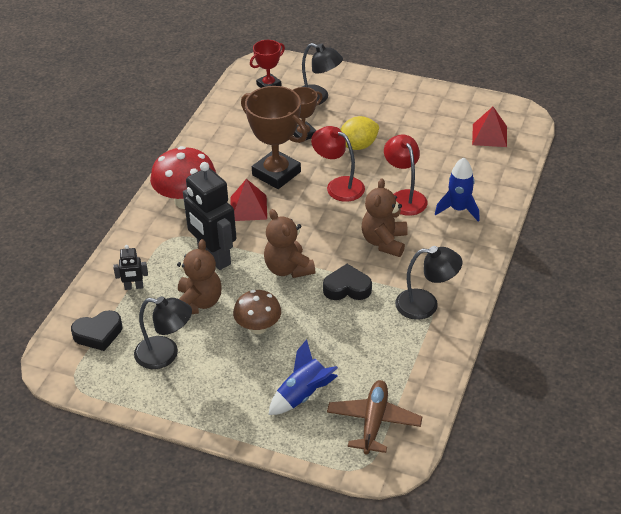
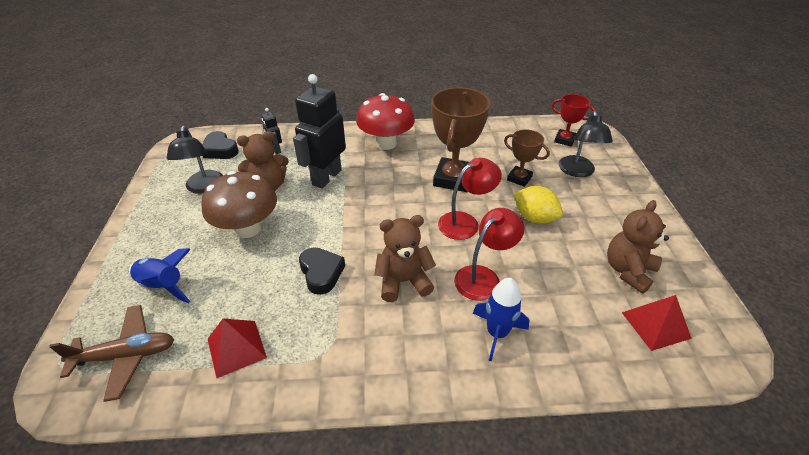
camera: 65 degrees right, 0 degrees up
red pyramid [231,179,267,221] -> red pyramid moved to [208,319,267,378]
brown mushroom [233,290,281,334] -> brown mushroom [201,171,277,238], size x1.53
brown teddy bear [264,209,315,278] -> brown teddy bear moved to [607,200,669,294]
red lamp [311,126,365,202] -> red lamp turned 45 degrees clockwise [438,158,502,240]
black lamp [395,246,462,320] -> none

